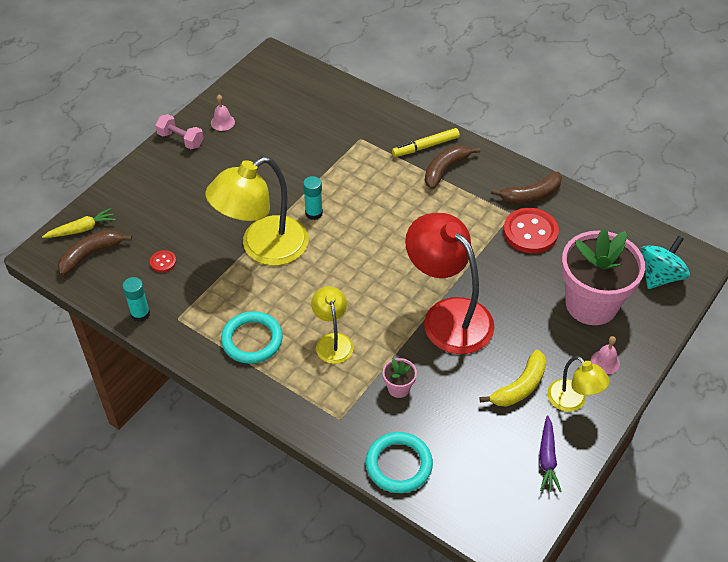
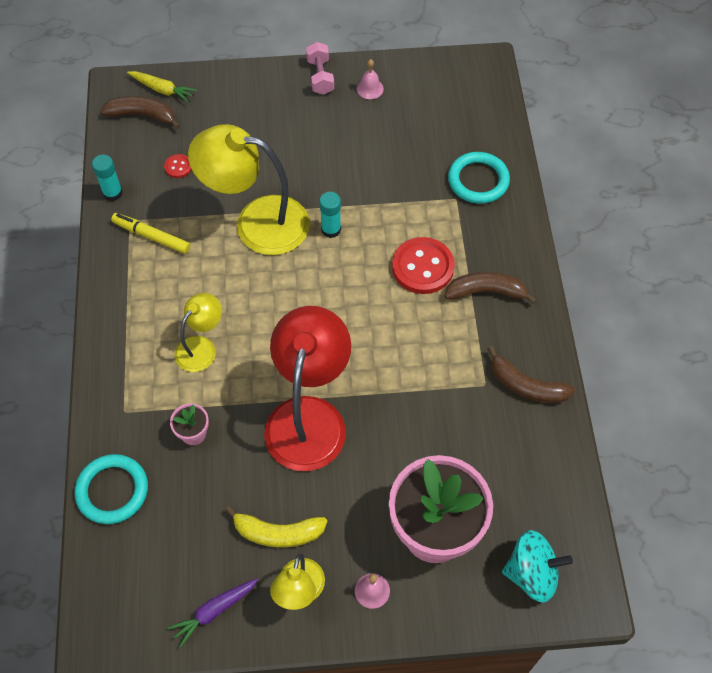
camera: 50 degrees right, 10 degrees up
turquoise ring [221,311,283,364] -> turquoise ring moved to [448,152,510,204]
yellow marker [392,128,460,157] -> yellow marker moved to [111,213,190,254]
red button [503,208,559,253] -> red button moved to [392,237,455,294]

